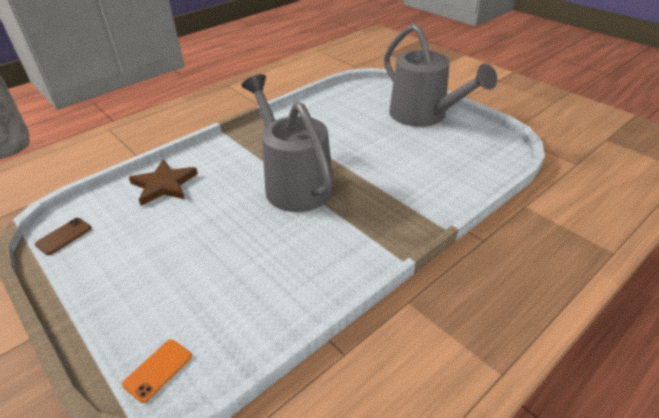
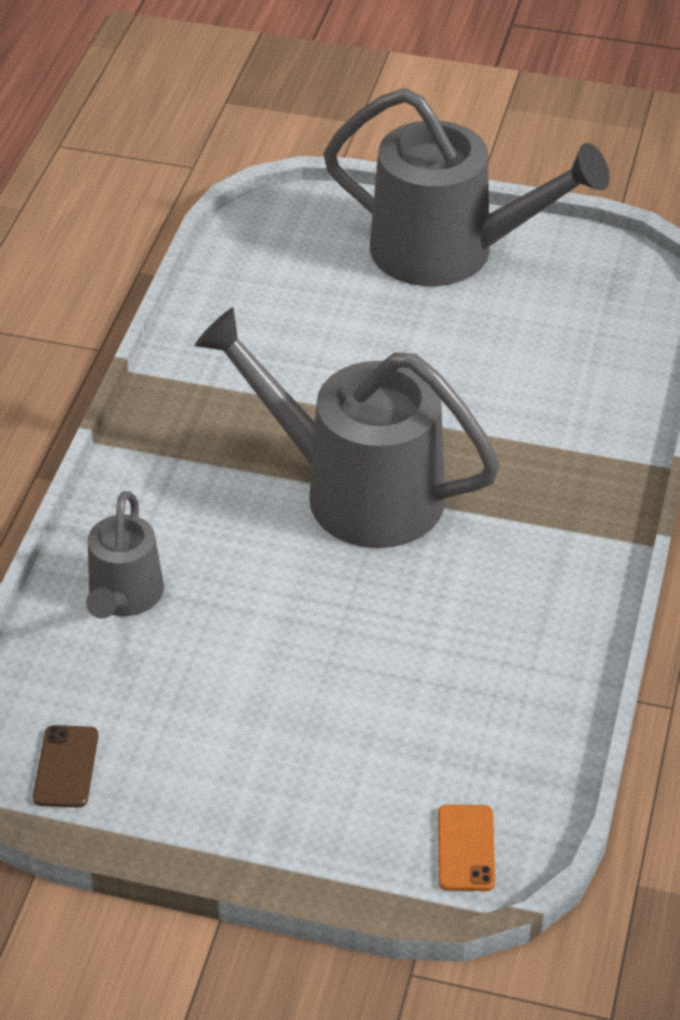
camera: 35 degrees left, 5 degrees up
brown star [129,159,198,206] -> grey watering can [86,491,164,619]

